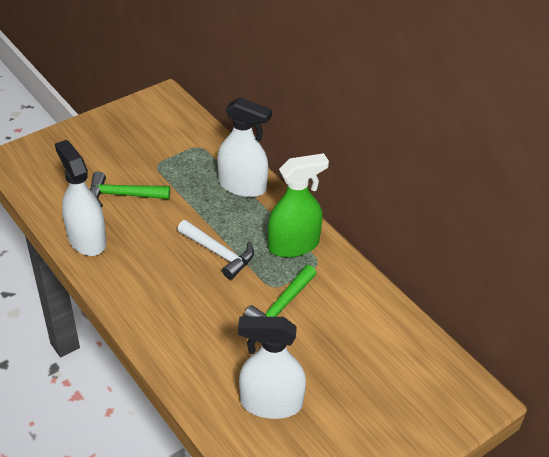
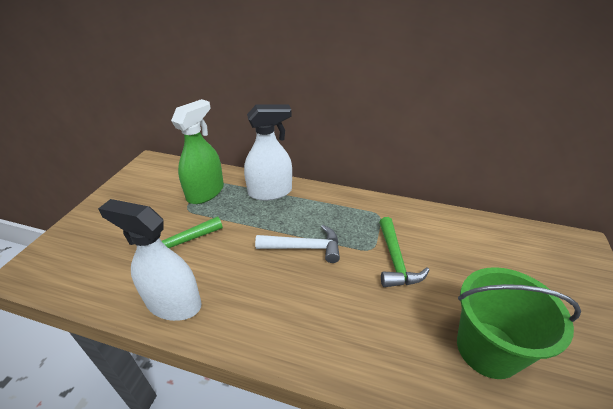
camera: 35 degrees left, 5 degrees down
white spray bottle [238,316,306,419] -> green bucket [457,267,581,379]
green spray bottle [268,153,329,258] -> green spray bottle moved to [171,99,224,204]

